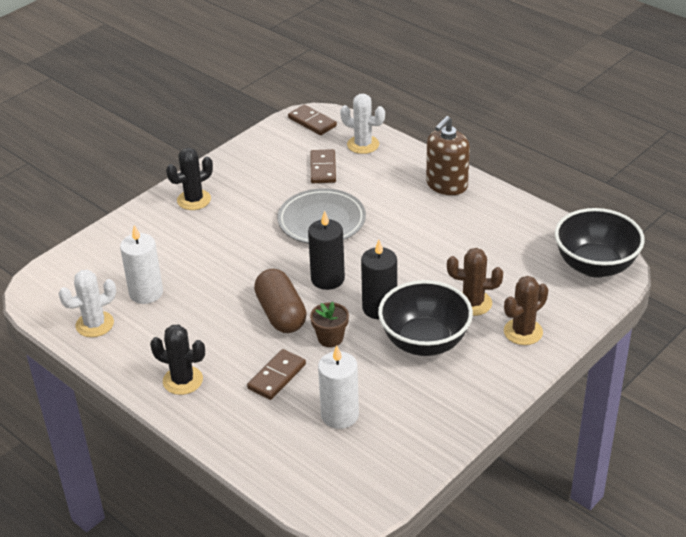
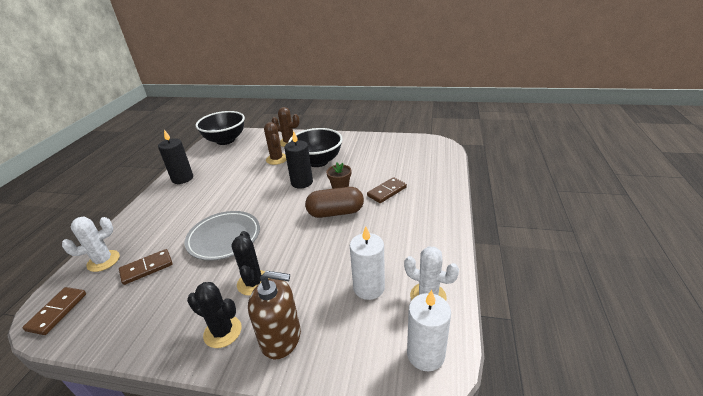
camera: 120 degrees left, 5 degrees down
black cactus [150,324,205,395] -> black cactus moved to [231,231,270,296]
brown domino [247,349,306,400] -> brown domino turned 45 degrees counterclockwise [367,177,407,203]
brown capsule [254,269,307,333] -> brown capsule turned 45 degrees clockwise [305,187,364,218]
black candle [308,211,345,290] -> black candle moved to [158,130,193,184]
white candle [318,346,359,429] -> white candle moved to [407,290,451,371]
white cactus [340,94,385,154] -> white cactus turned 60 degrees clockwise [62,217,120,272]
brown soap dispenser [426,116,470,195] -> brown soap dispenser moved to [248,271,301,360]

